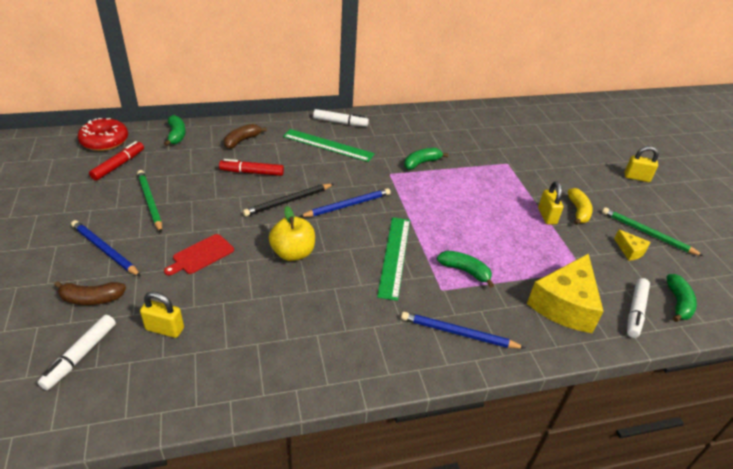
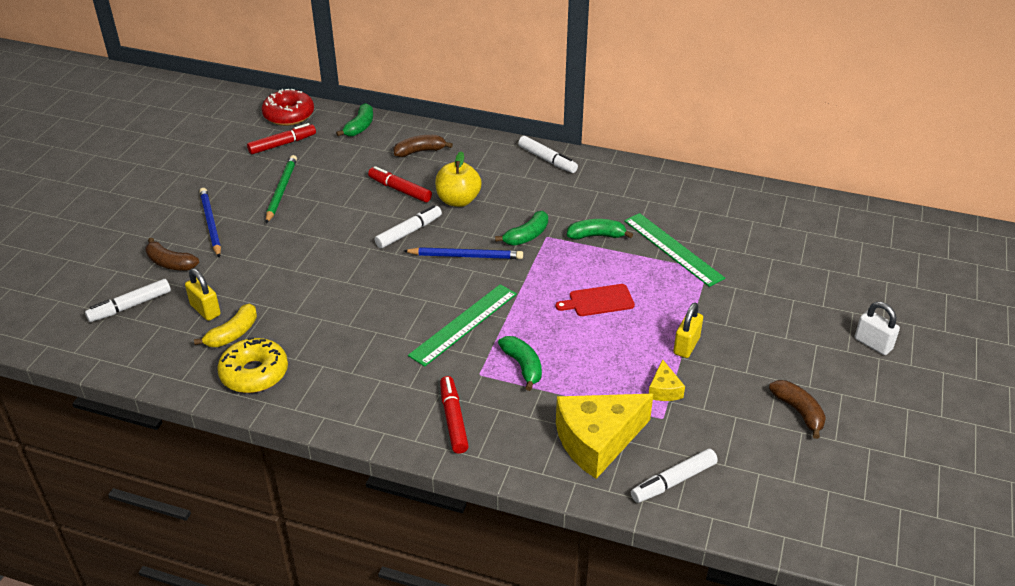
camera: 35 degrees right, 0 degrees up
red cutting board [164,234,234,276] -> red cutting board moved to [555,284,635,316]
black pencil [243,184,334,216] -> white marker [375,205,442,248]
yellow apple [269,206,315,261] -> yellow apple moved to [435,151,482,207]
green ruler [283,129,375,162] -> green ruler moved to [624,213,725,287]
blue pencil [401,312,525,349] -> red marker [440,376,469,454]
yellow banana [568,188,593,225] -> yellow banana moved to [194,304,257,347]
green pencil [602,207,703,256] -> brown banana [769,380,826,439]
yellow cheese [614,229,651,261] -> yellow cheese moved to [649,359,685,401]
yellow padlock [624,146,659,182] -> white padlock [855,302,900,355]
green banana [666,274,697,322] -> green banana moved to [495,211,548,246]
none -> yellow donut [217,337,288,393]

